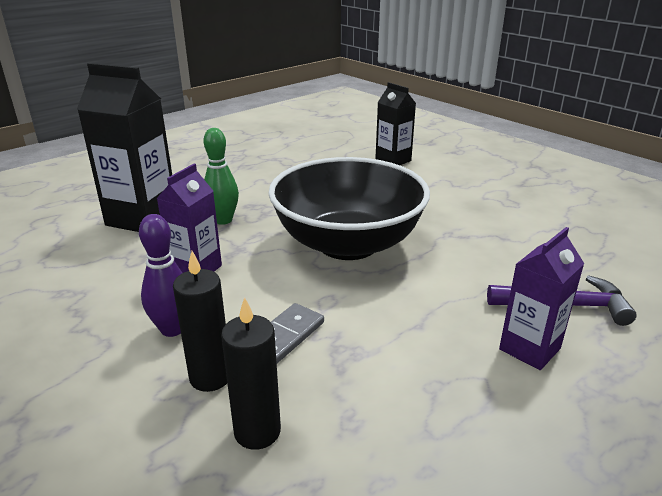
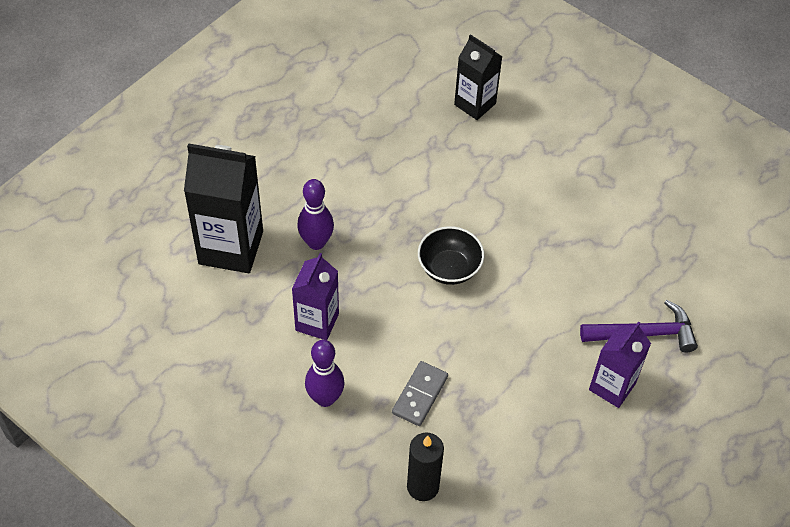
camera: 10 degrees left, 25 degrees up
black candle [173,251,227,392] -> none
green bowling pin [203,128,239,225] -> purple bowling pin [297,179,334,250]
black bowl [268,157,430,260] -> black bowl [418,226,484,285], size x0.45

